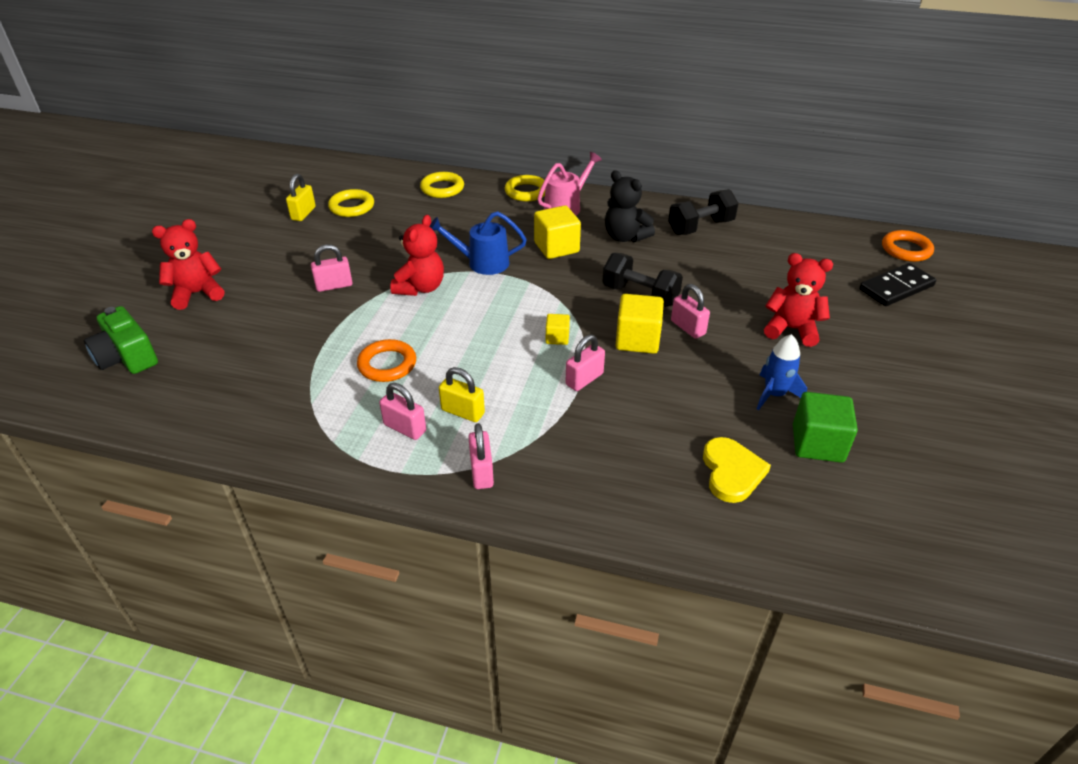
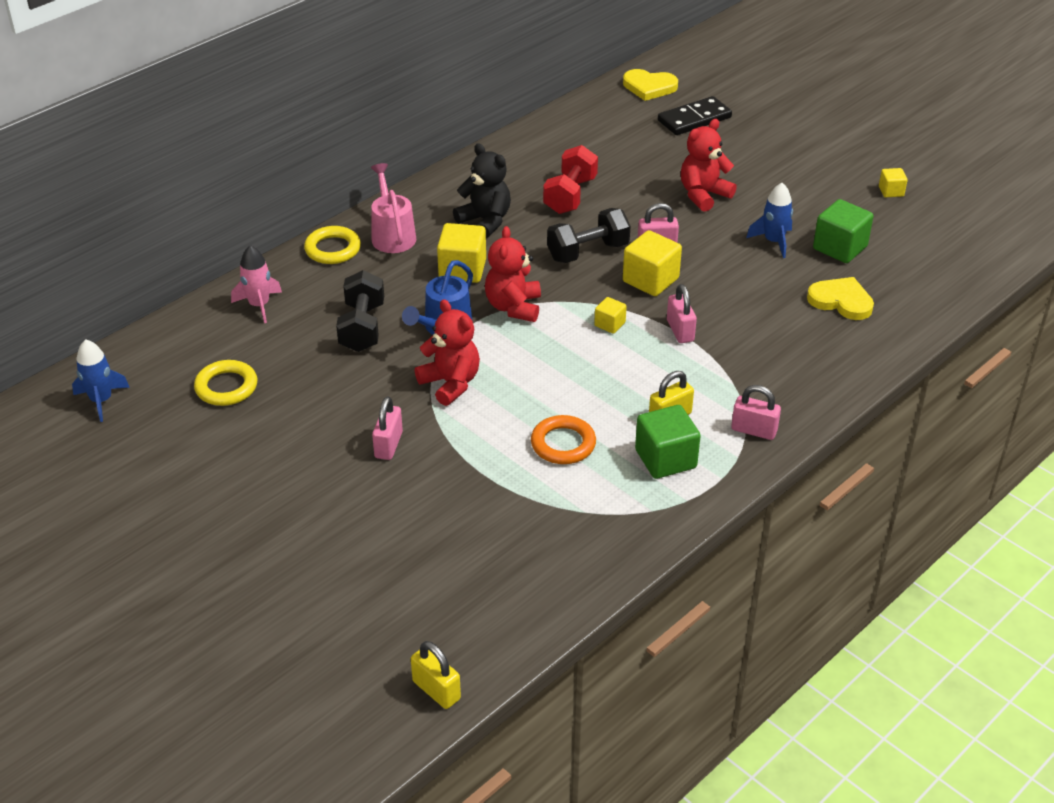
camera: 60 degrees left, 0 degrees up
green camera [84,306,158,374] -> none
red teddy bear [152,219,224,310] -> red teddy bear moved to [485,226,541,322]
yellow padlock [286,174,316,221] -> yellow padlock moved to [411,641,461,709]
pink padlock [379,383,426,440] -> green cube [635,405,701,479]
yellow ring [420,172,464,198] -> pink rocket [231,245,282,323]
black teddy bear [605,170,655,242] -> black teddy bear turned 120 degrees counterclockwise [453,143,511,238]
black dumbbell [668,189,739,235] -> black dumbbell moved to [336,270,384,352]
black domino [859,263,936,306] -> black domino turned 60 degrees clockwise [658,96,732,135]
orange ring [882,230,934,262] -> yellow heart [623,69,678,101]
none -> blue rocket [72,339,130,422]
none -> red dumbbell [543,145,598,214]
none -> yellow cube [879,168,908,197]

